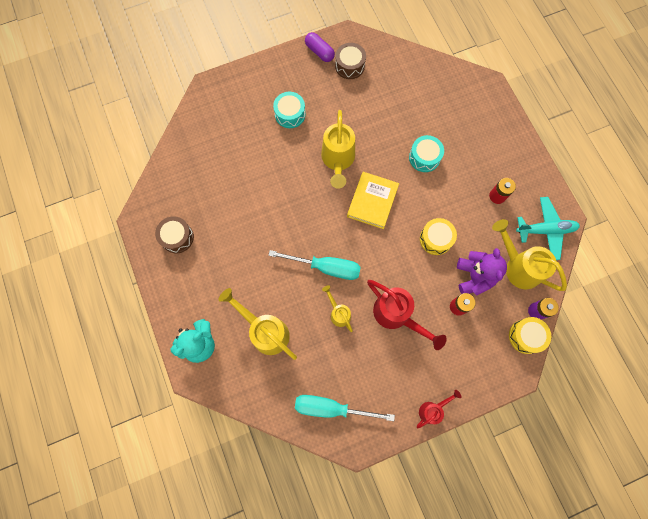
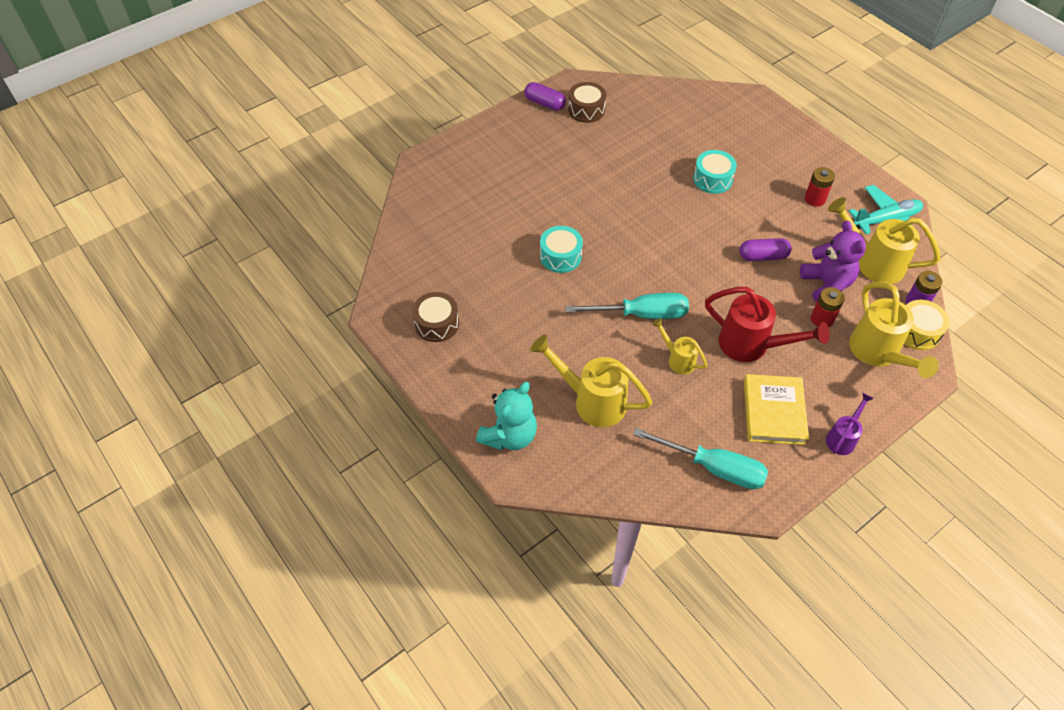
camera: 15 degrees left, 20 degrees down
turquoise drum [273,92,305,128] -> turquoise drum moved to [540,226,583,273]
turquoise screwdriver [295,395,395,421] -> turquoise screwdriver turned 150 degrees counterclockwise [633,428,768,489]
yellow watering can [321,110,355,189] -> yellow watering can moved to [849,282,939,378]
yellow book [347,172,399,229] -> yellow book moved to [744,374,809,445]
red watering can [417,390,461,428] -> purple watering can [826,392,874,455]
yellow drum [420,218,457,255] -> purple capsule [739,238,792,261]

